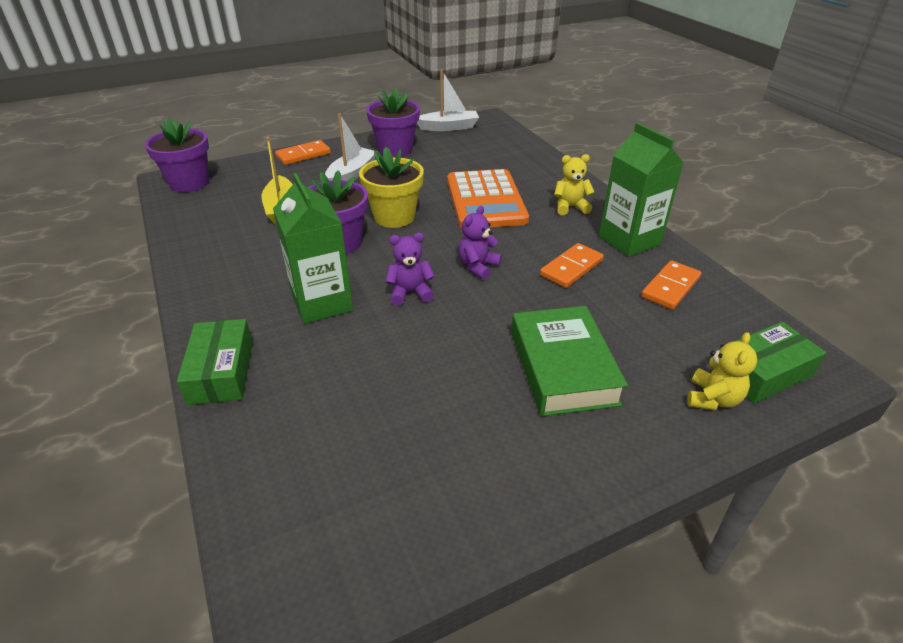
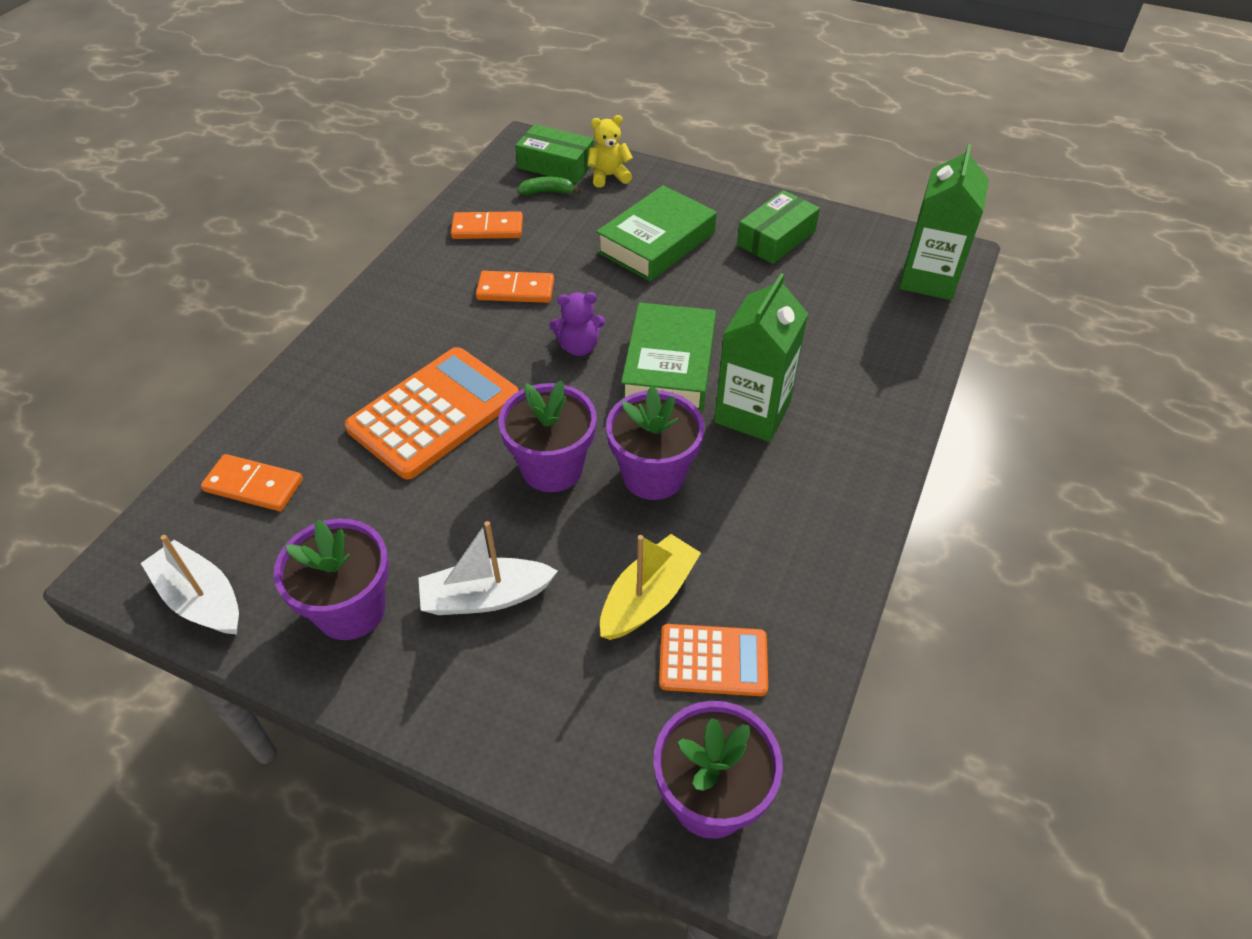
camera: 130 degrees left, 10 degrees up
green box [177,319,253,405] -> green box moved to [737,190,820,264]
orange domino [275,140,331,165] -> orange domino moved to [201,454,303,511]
yellow flower pot [359,147,424,228] -> purple flower pot [499,380,597,492]
purple teddy bear [386,233,435,306] -> green book [621,303,716,412]
yellow teddy bear [554,154,594,215] -> none
green carton [599,123,684,257] -> green carton moved to [899,144,989,300]
none -> green banana [517,177,581,195]
none -> orange calculator [659,624,768,696]

